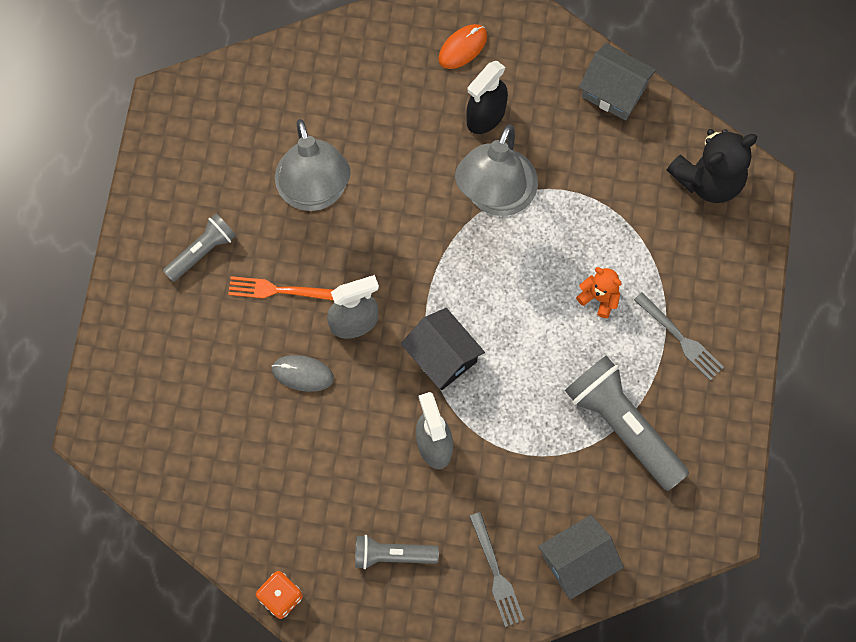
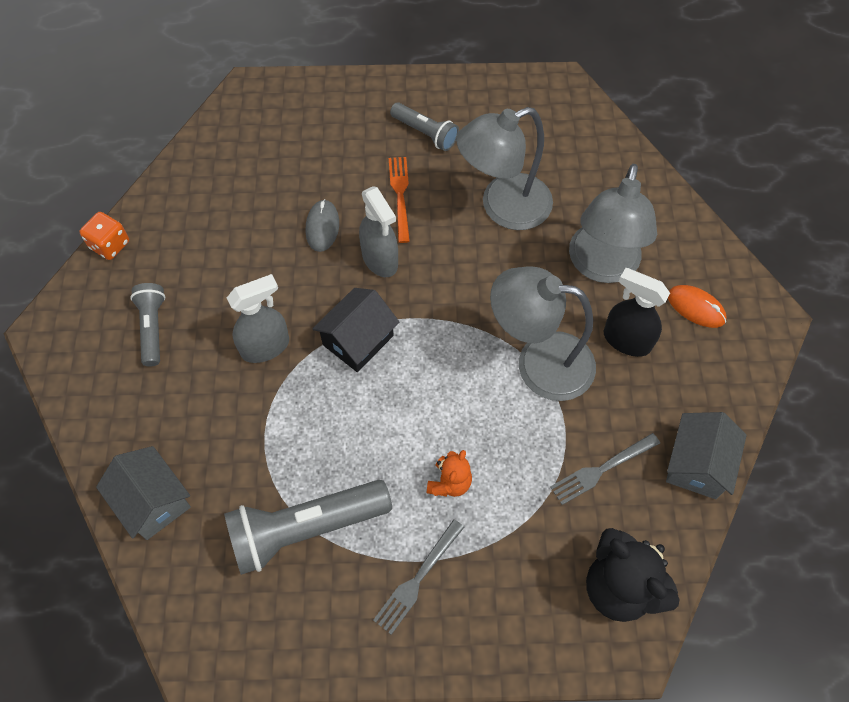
camera: 80 degrees right, 10 degrees down
grey fork [469,512,524,627] -> grey fork moved to [550,433,660,505]
grey flashlight [565,356,689,491] -> grey flashlight turned 150 degrees counterclockwise [224,480,392,575]
none -> grey lamp [569,164,657,283]

